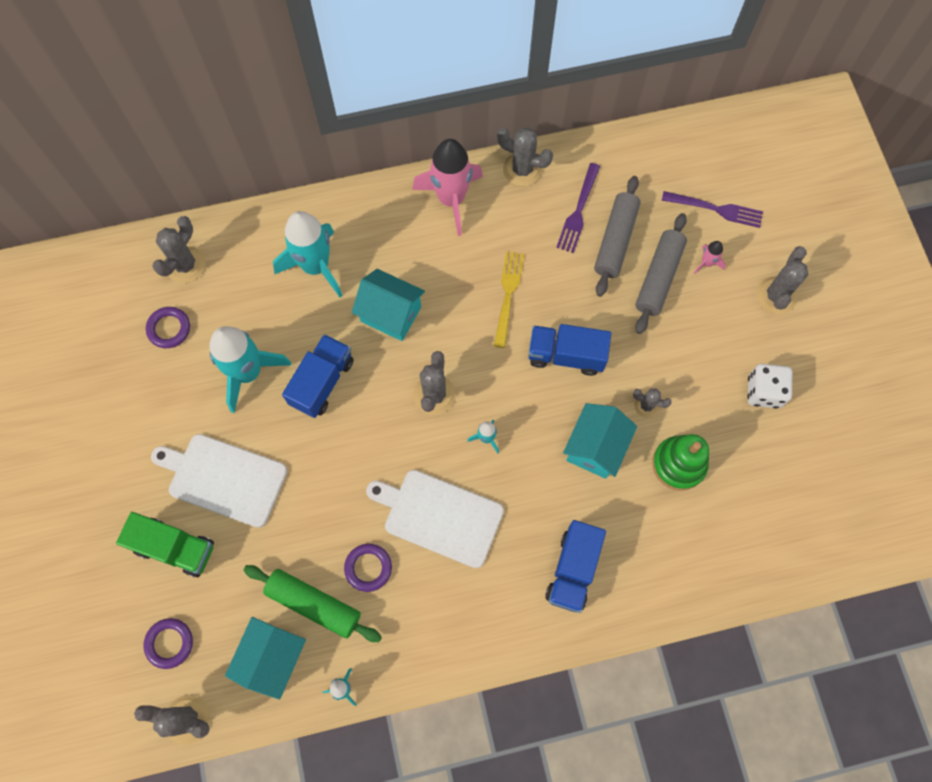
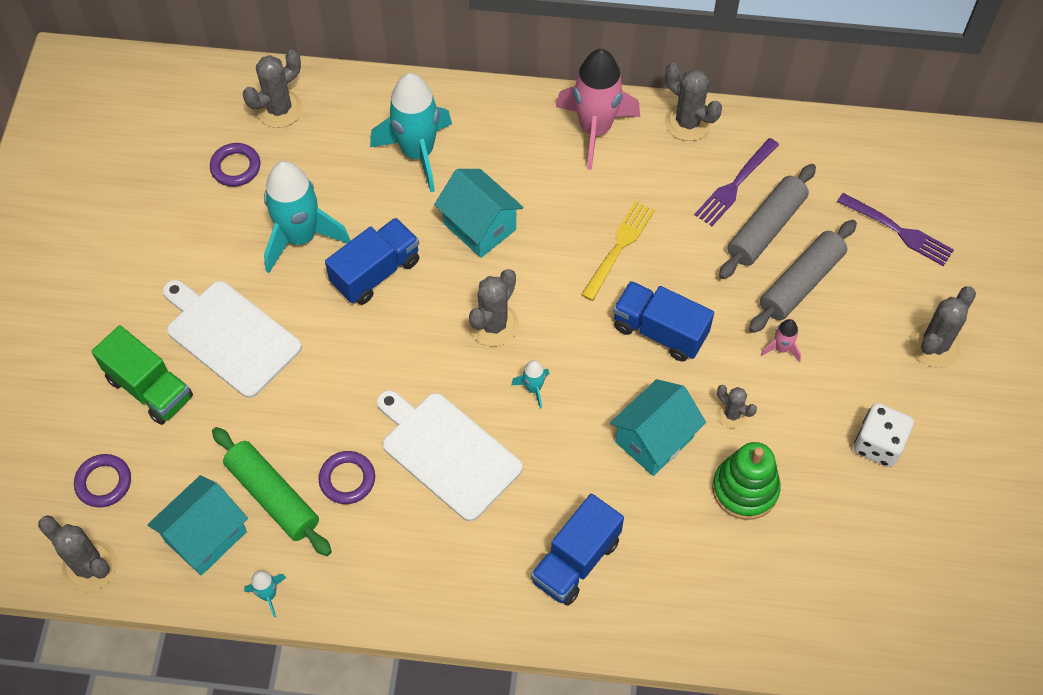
camera: 20 degrees right, 10 degrees down
pink rocket [693,241,726,274] -> pink rocket moved to [761,319,801,363]

